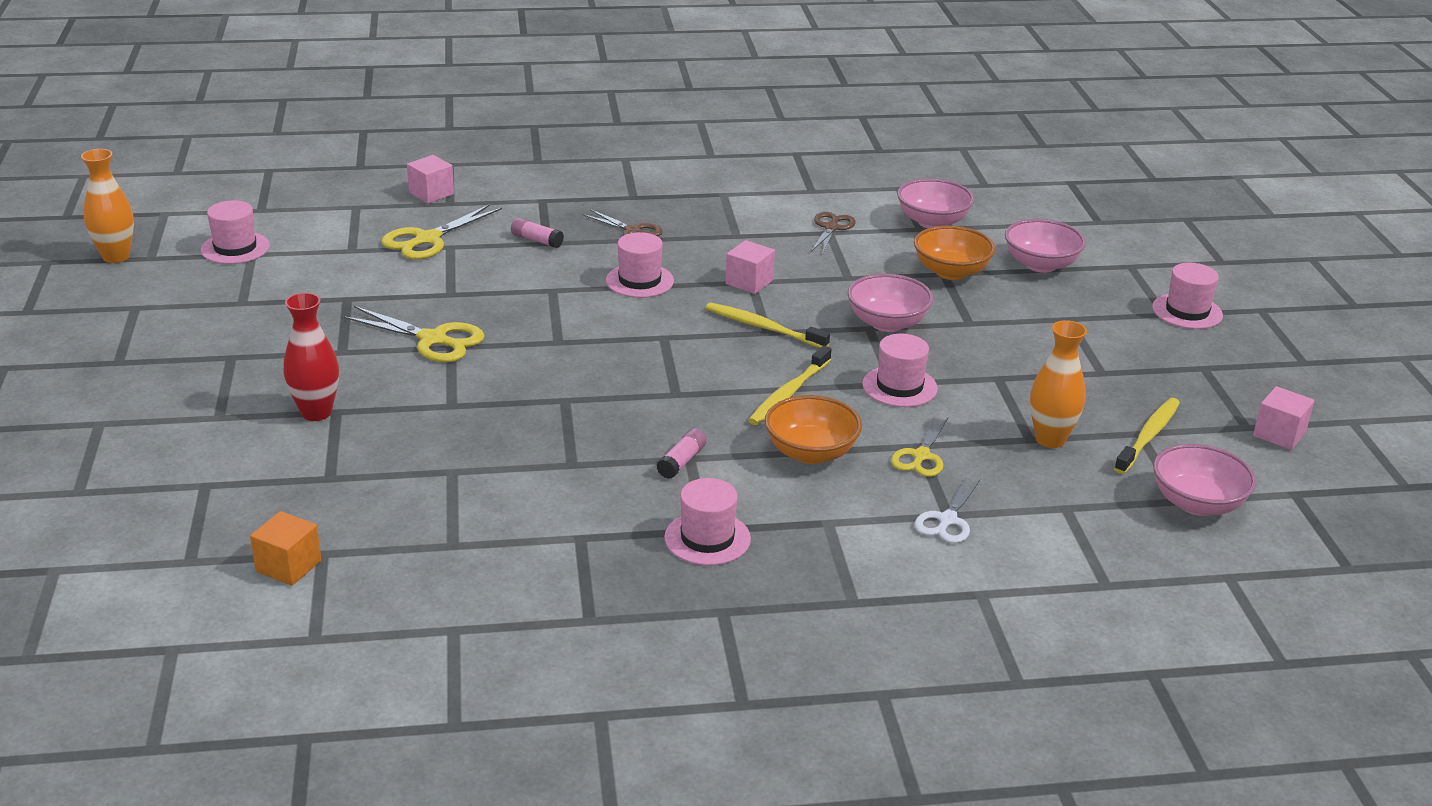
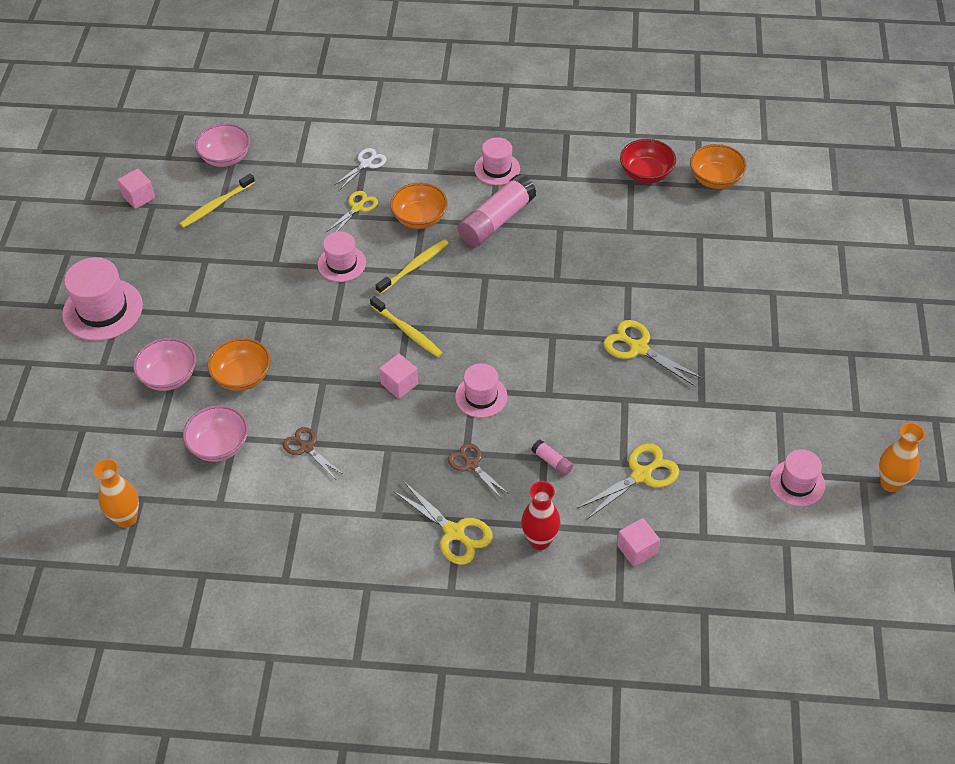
camera: 165 degrees left, 20 degrees up
orange cube [250,511,321,586] -> orange bowl [690,144,747,189]
red vase [283,293,339,421] -> red vase moved to [521,481,560,550]
pink glue stick [657,428,707,479] -> pink glue stick [457,174,537,247], size x2.31
brown scissors [811,212,856,253] -> brown scissors turned 105 degrees clockwise [283,427,344,478]
pink bowl [848,274,934,332] -> none
orange vase [1030,320,1087,448] -> orange vase moved to [93,459,139,528]
pink hat [1152,263,1223,329] -> pink hat [62,257,143,341], size x1.60
none -> yellow scissors [393,482,493,565]
none -> red bowl [620,139,676,183]

